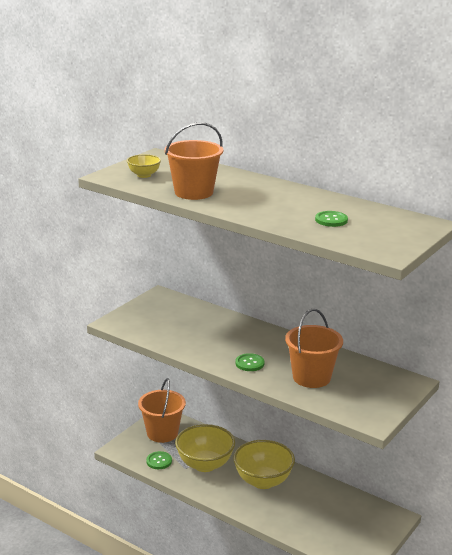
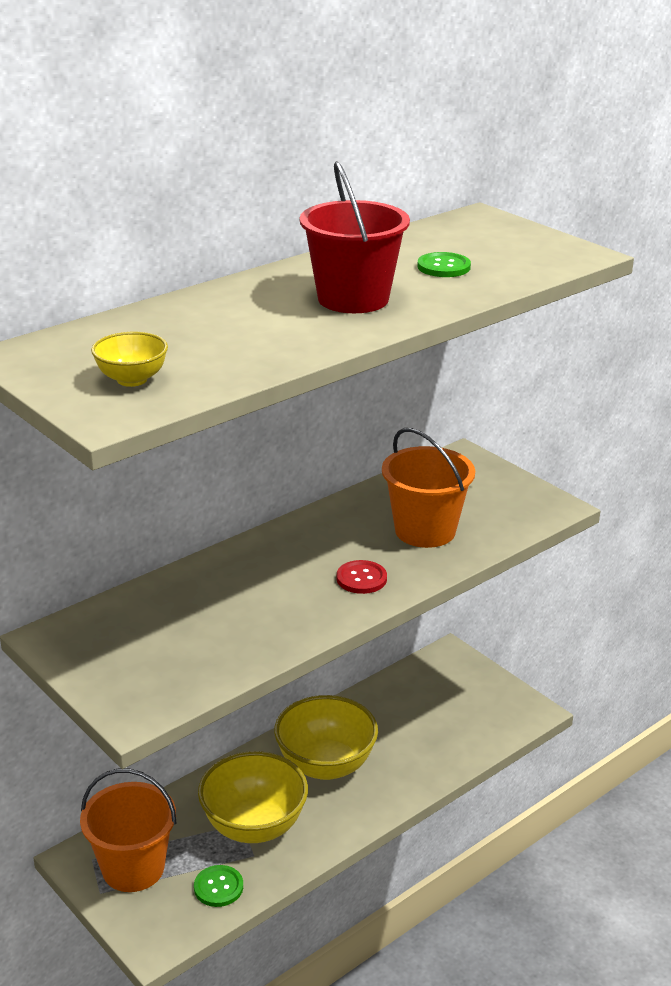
camera: 75 degrees left, 5 degrees up
orange bucket [164,122,223,200] -> none
green button [235,353,264,371] -> red button [337,560,387,594]
none -> red bucket [300,161,410,313]

